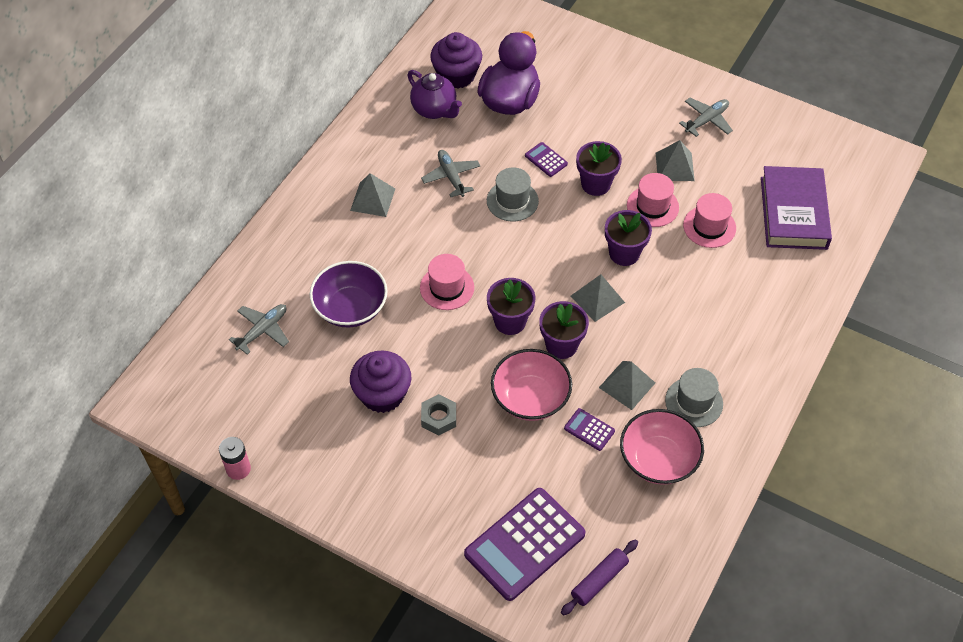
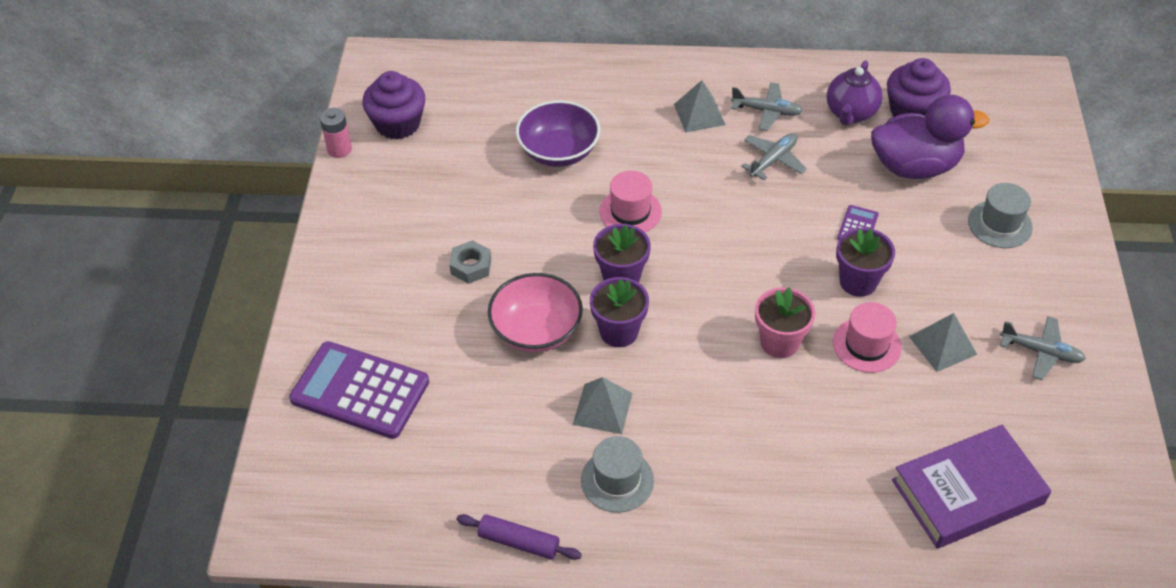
camera: 65 degrees right, 5 degrees down
grey plane [229,304,289,355] -> grey plane moved to [731,82,803,131]
purple cupcake [350,350,412,413] -> purple cupcake moved to [362,71,425,140]
grey hat [487,167,539,221] -> grey hat moved to [968,183,1033,248]
purple rolling pin [561,540,638,616] -> purple rolling pin moved to [456,514,582,560]
purple calculator [564,408,615,451] -> none
grey pyramid [571,274,625,322] -> none
purple flower pot [605,210,652,266] -> pink flower pot [755,287,815,358]
pink bowl [620,409,704,485] -> none
pink hat [683,193,736,248] -> none

